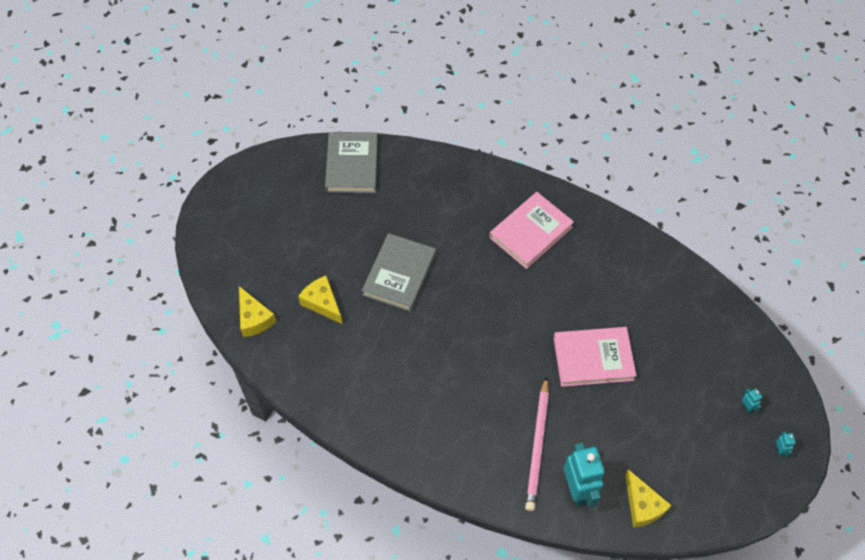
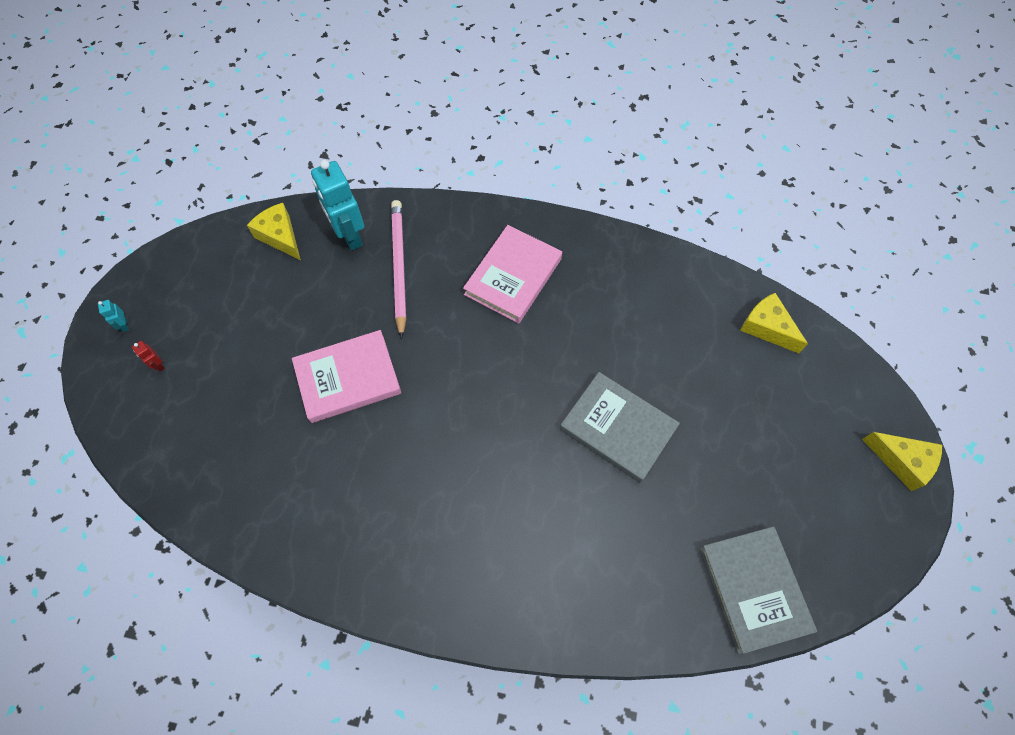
camera: 165 degrees right, 5 degrees up
yellow cheese [298,276,343,324] -> yellow cheese moved to [862,432,942,491]
grey book [362,233,436,312] -> grey book turned 60 degrees counterclockwise [560,372,680,483]
pink book [489,192,574,269] -> pink book moved to [463,225,562,324]
turquoise robot [742,388,762,413] -> red robot [132,341,165,372]

